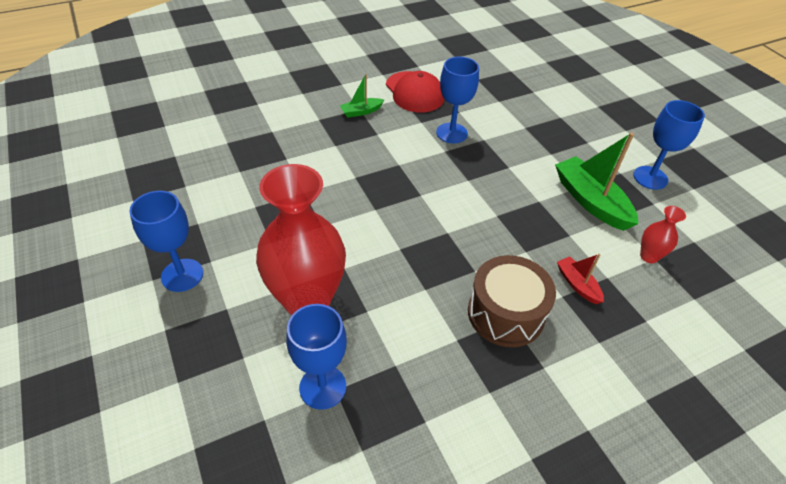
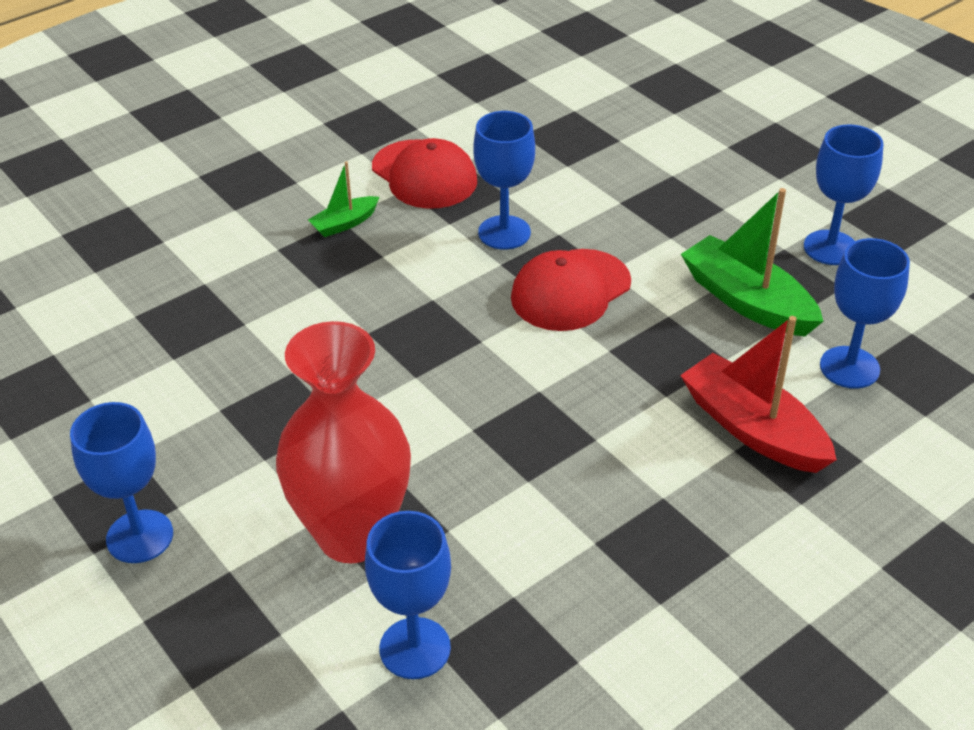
camera: 10 degrees left, 5 degrees down
brown drum [468,255,556,347] -> none
red boat [557,254,604,304] -> red boat [680,316,837,473], size x1.93
red vase [640,206,686,263] -> blue goblet [820,238,910,389]
none -> red cap [511,249,631,331]

